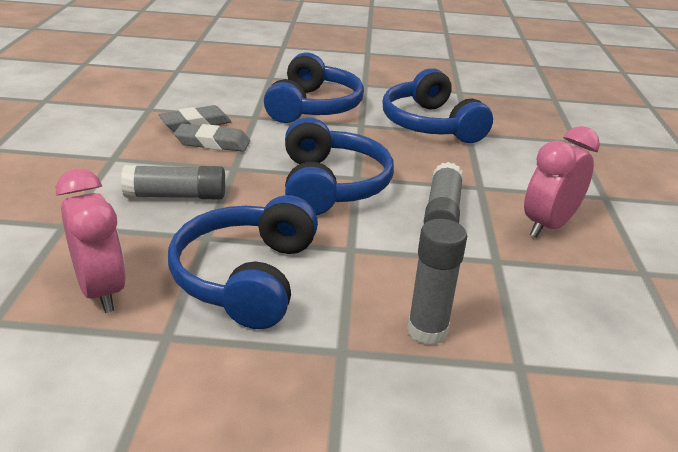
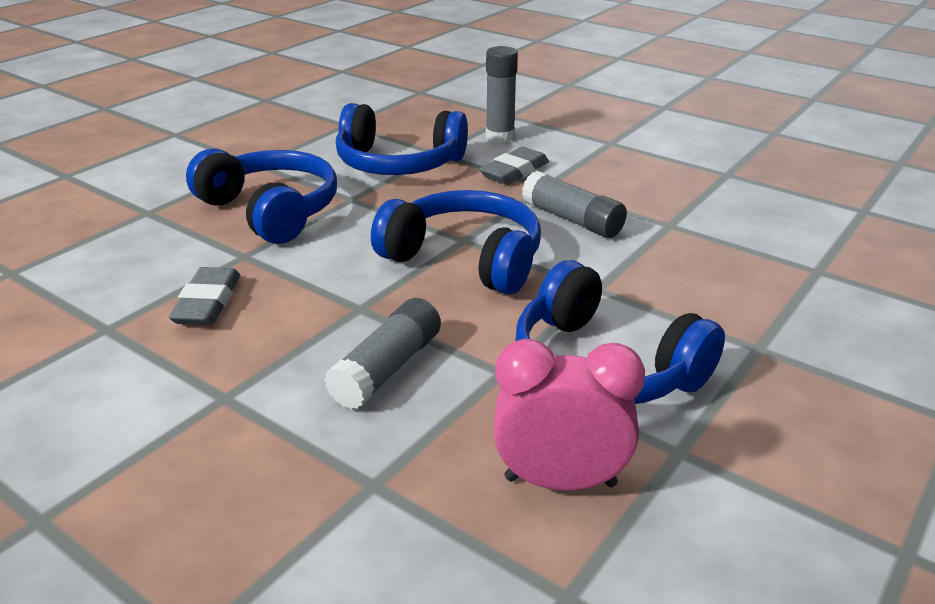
camera: 55 degrees left, 0 degrees up
grey eraser [174,124,250,152] -> grey eraser moved to [479,147,549,185]
grey glue stick [407,219,467,345] -> grey glue stick moved to [486,46,518,143]
pink clock [524,126,600,238] -> none

